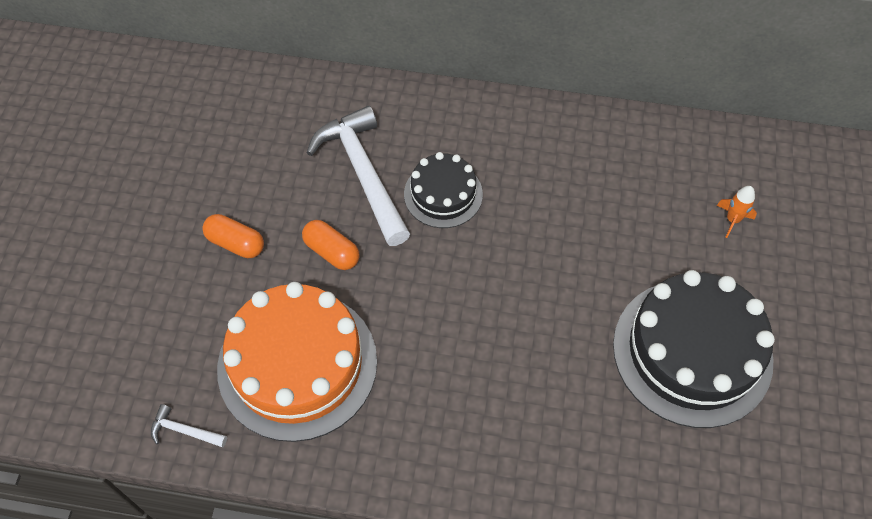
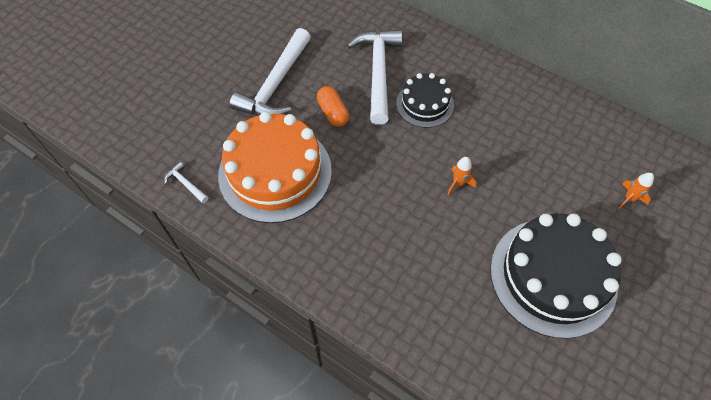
camera: 25 degrees right, 0 degrees up
orange capsule [202,214,264,258] -> white hammer [230,28,311,116]
none -> orange rocket [447,157,476,195]

